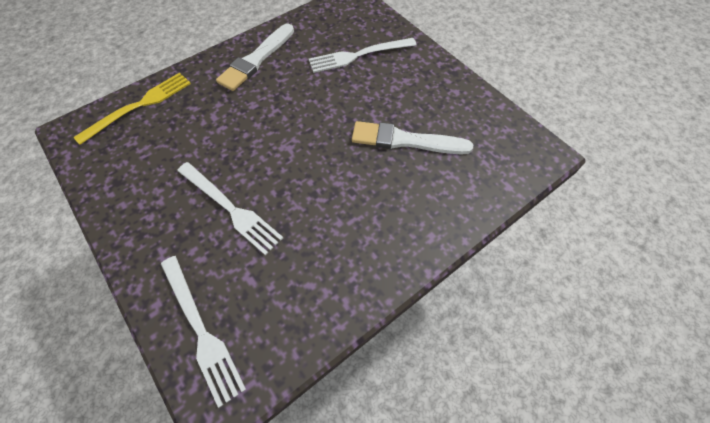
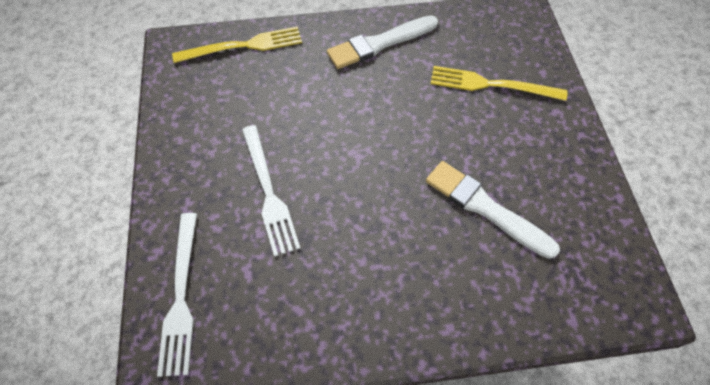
camera: 30 degrees right, 0 degrees up
white fork [309,38,416,73] -> yellow fork [431,66,567,101]

